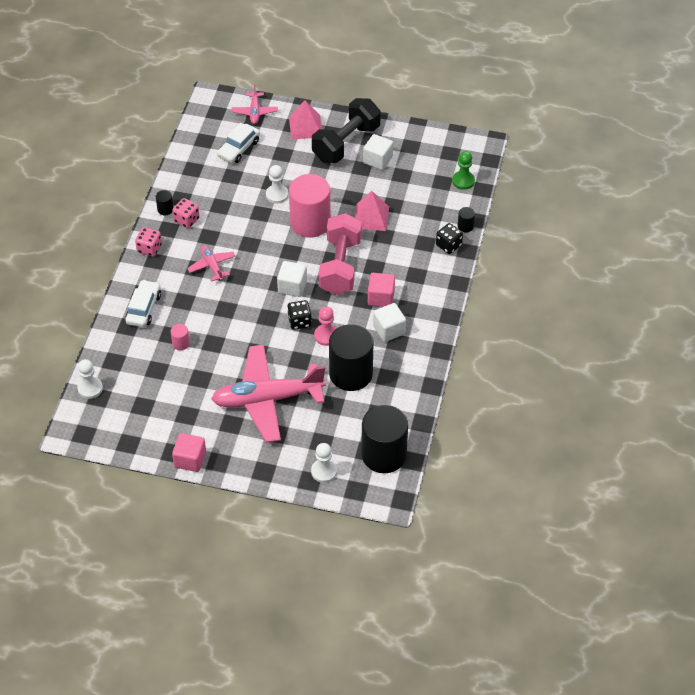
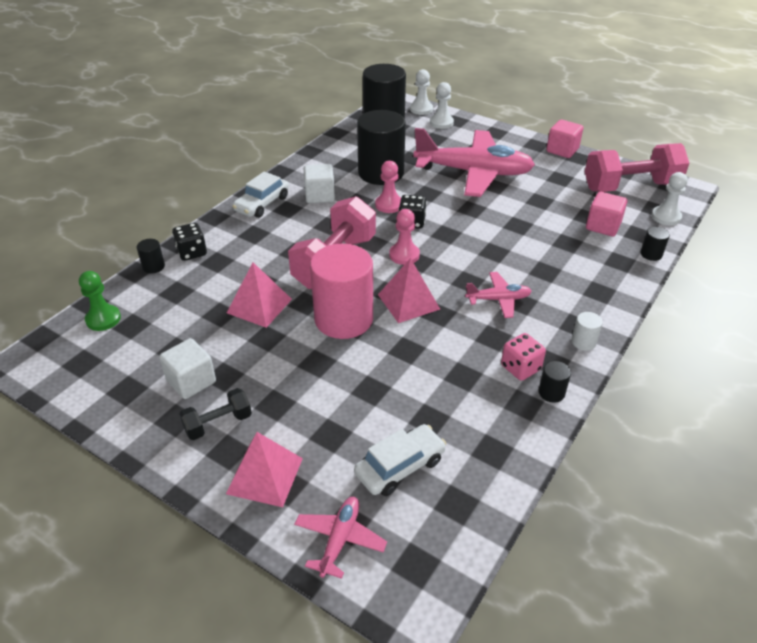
camera: 160 degrees left, 10 degrees down
white car [125,280,161,327] -> white car moved to [232,172,289,218]
pink dice [135,227,162,257] -> white cylinder [571,312,603,351]
pink cylinder [171,324,190,350] -> none
pink plane [187,246,235,282] -> pink plane turned 90 degrees counterclockwise [465,272,532,318]
white pawn [266,165,289,204] -> white pawn moved to [410,69,433,115]
white cube [277,261,307,297] -> pink pawn [389,209,420,265]
black dumbbell [312,98,381,163] -> black dumbbell [179,388,252,440], size x0.50
pink cube [368,273,395,307] -> pink cube moved to [586,192,627,236]
none -> pink pyramid [378,258,440,323]
none -> pink dumbbell [585,143,689,192]
none -> black cylinder [641,227,670,261]

